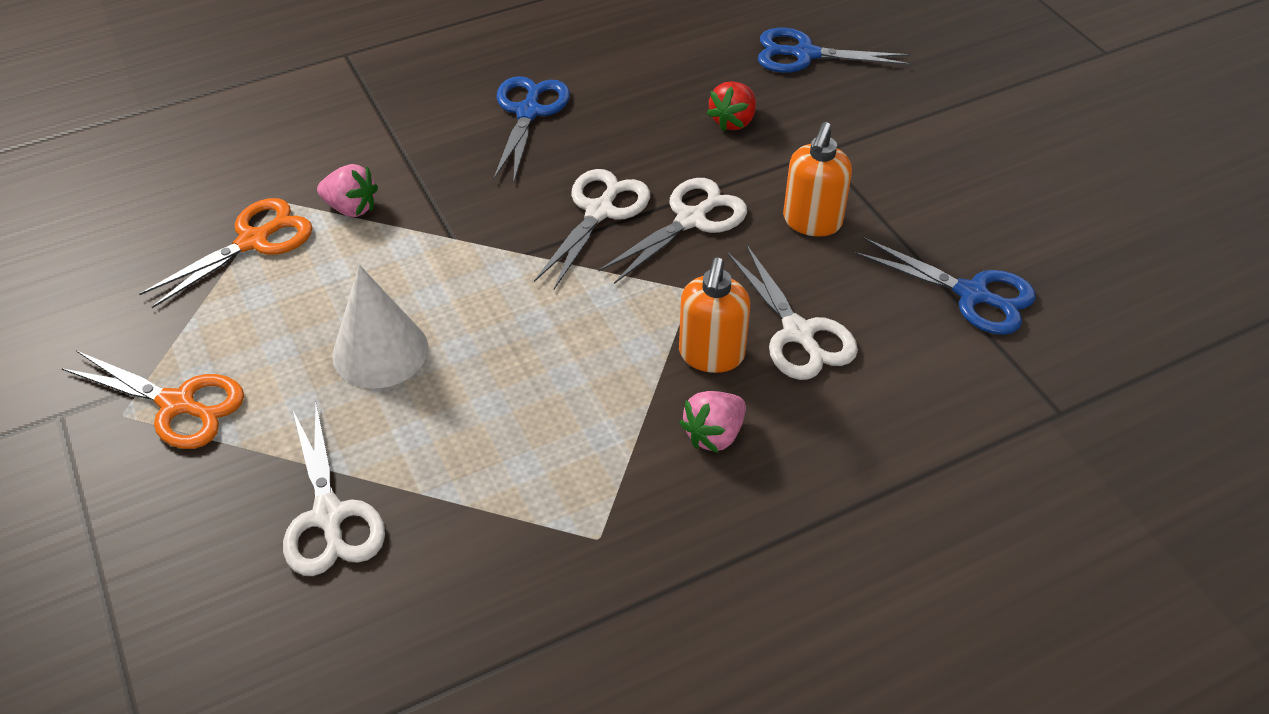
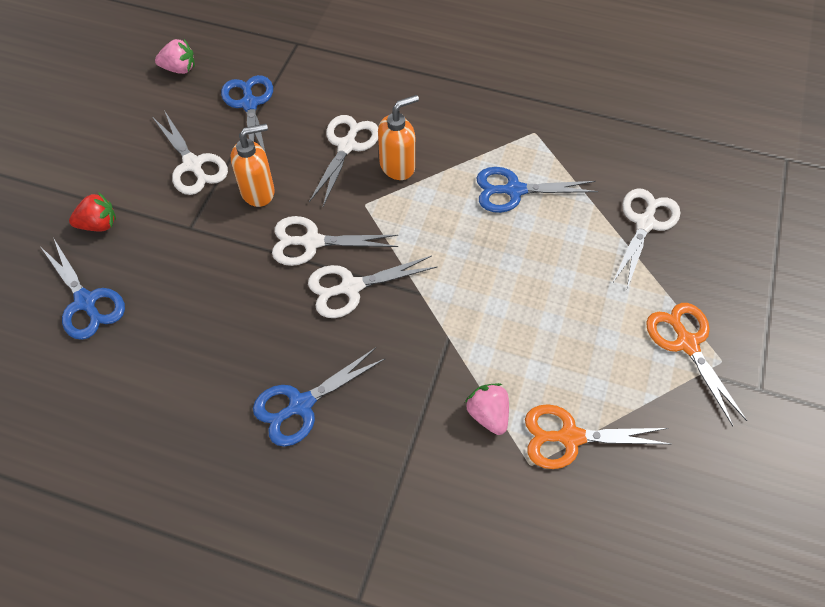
camera: 135 degrees left, 10 degrees up
white cone [332,265,428,388] -> none
pink strawberry [679,391,746,453] -> pink strawberry moved to [155,39,195,74]
red strawberry [707,81,756,131] -> red strawberry moved to [69,193,116,231]
none -> white scissors [152,110,228,195]
none -> blue scissors [476,167,598,213]

